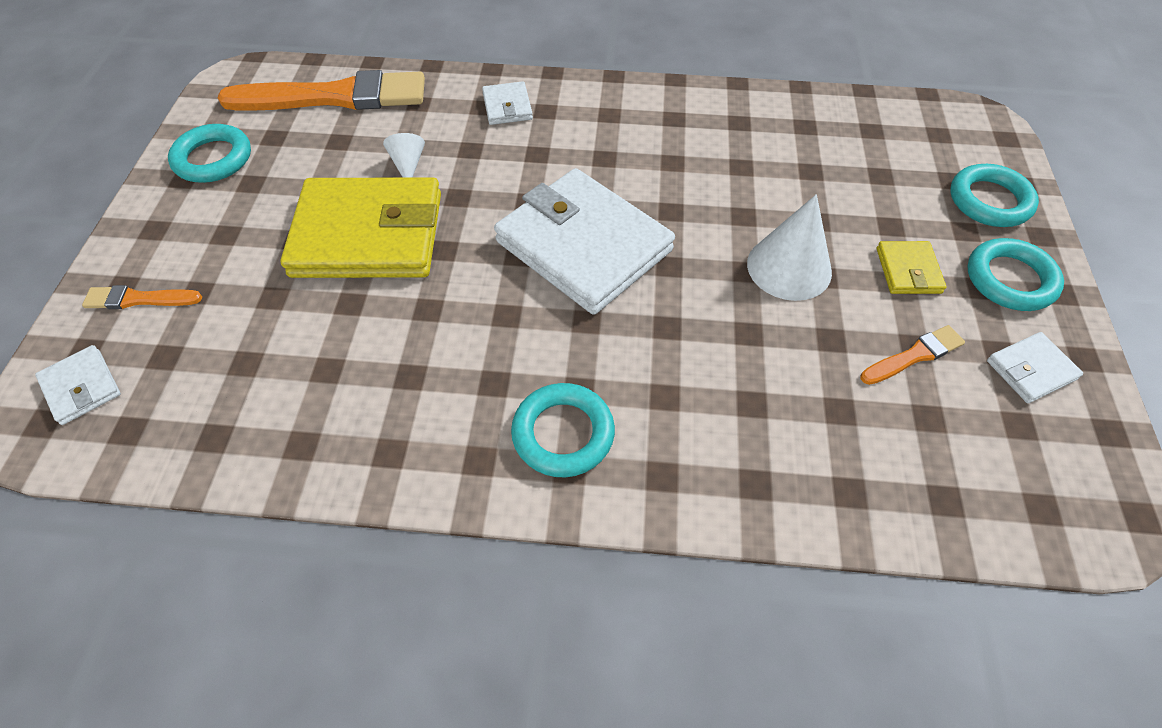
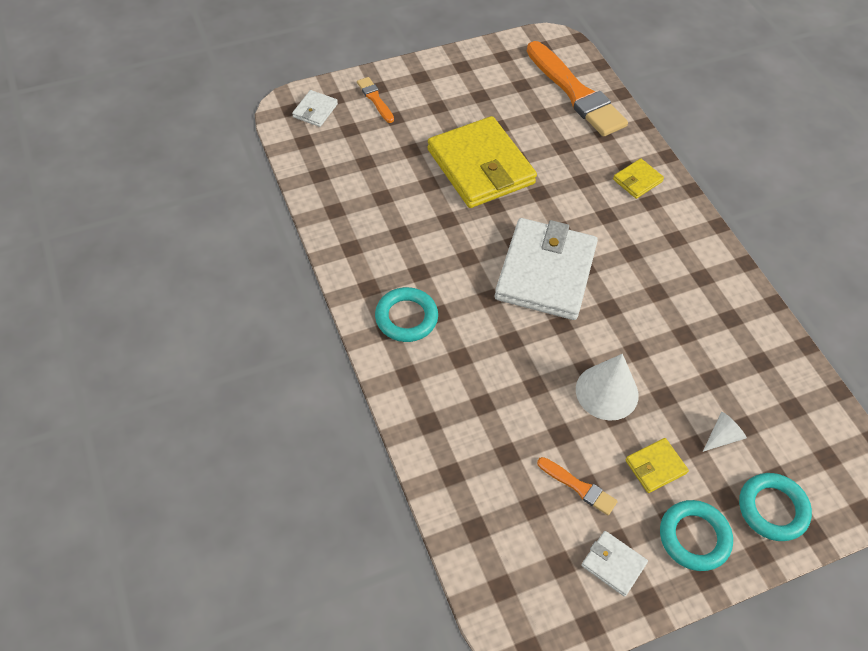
camera: 60 degrees right, 0 degrees up
turquoise ring [168,124,251,183] -> none
white cone [383,133,425,178] -> white cone moved to [703,412,747,452]
white wallet [482,81,533,125] -> yellow wallet [613,158,664,199]

